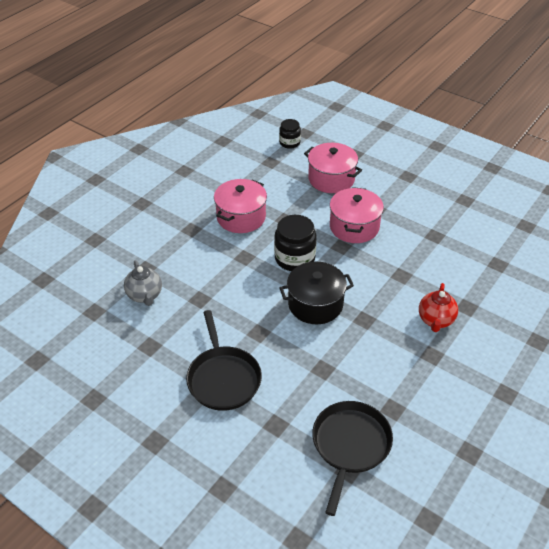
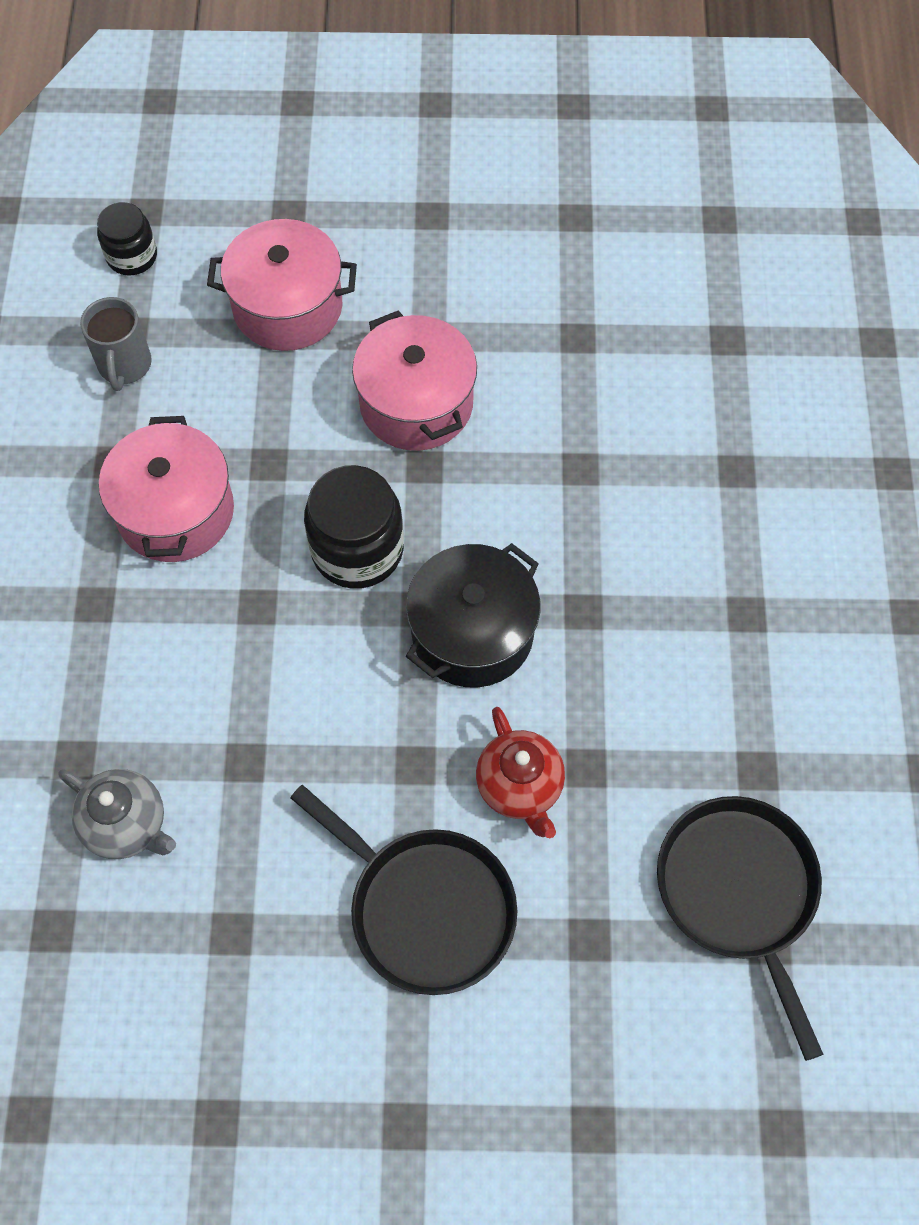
camera: 35 degrees left, 20 degrees up
red teapot [419,283,458,332] -> red teapot moved to [476,707,565,838]
none -> grey mug [80,297,152,391]

